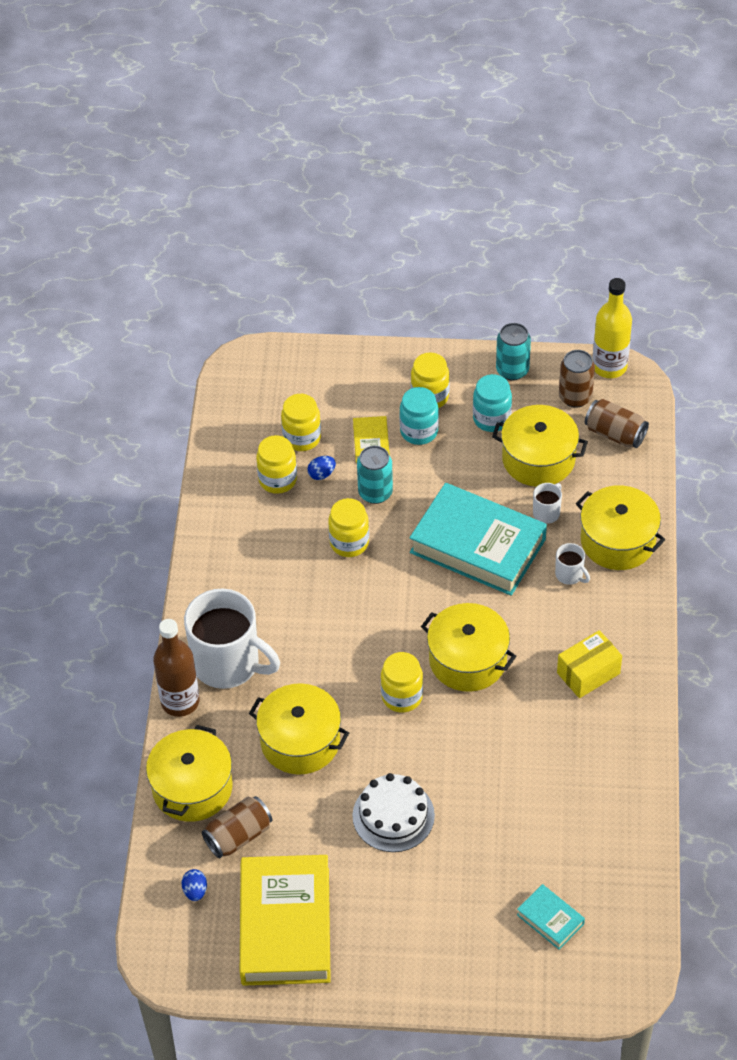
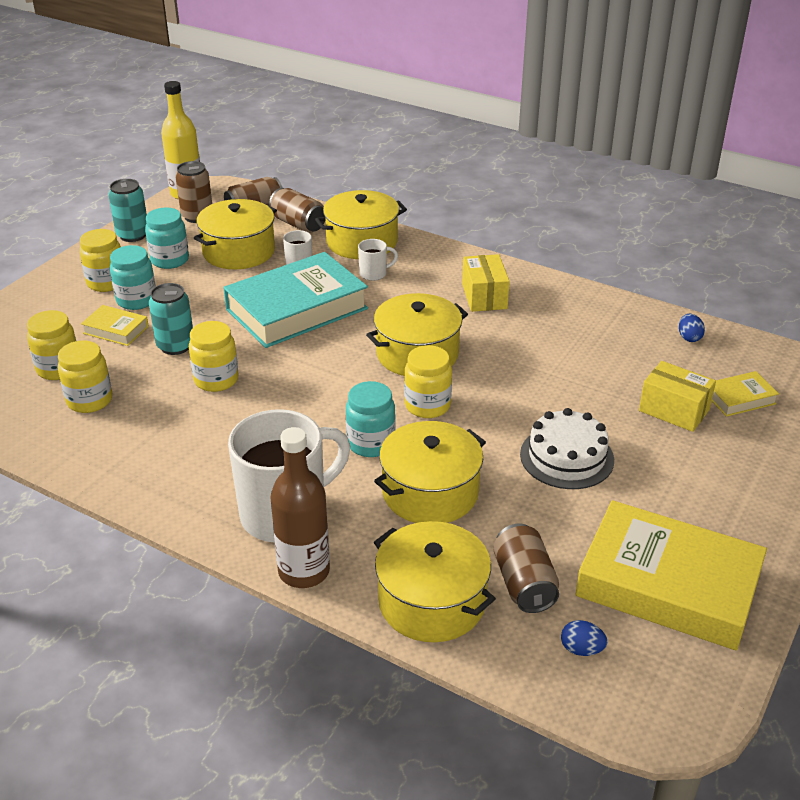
camera: 65 degrees left, 15 degrees down
blue egg [308,456,336,480] -> blue egg moved to [679,314,705,342]
turquoise book [517,884,585,949] -> yellow book [712,371,779,417]
none -> brown can [269,188,325,233]
none -> turquoise jar [346,381,395,457]
none -> yellow box [639,361,716,432]

